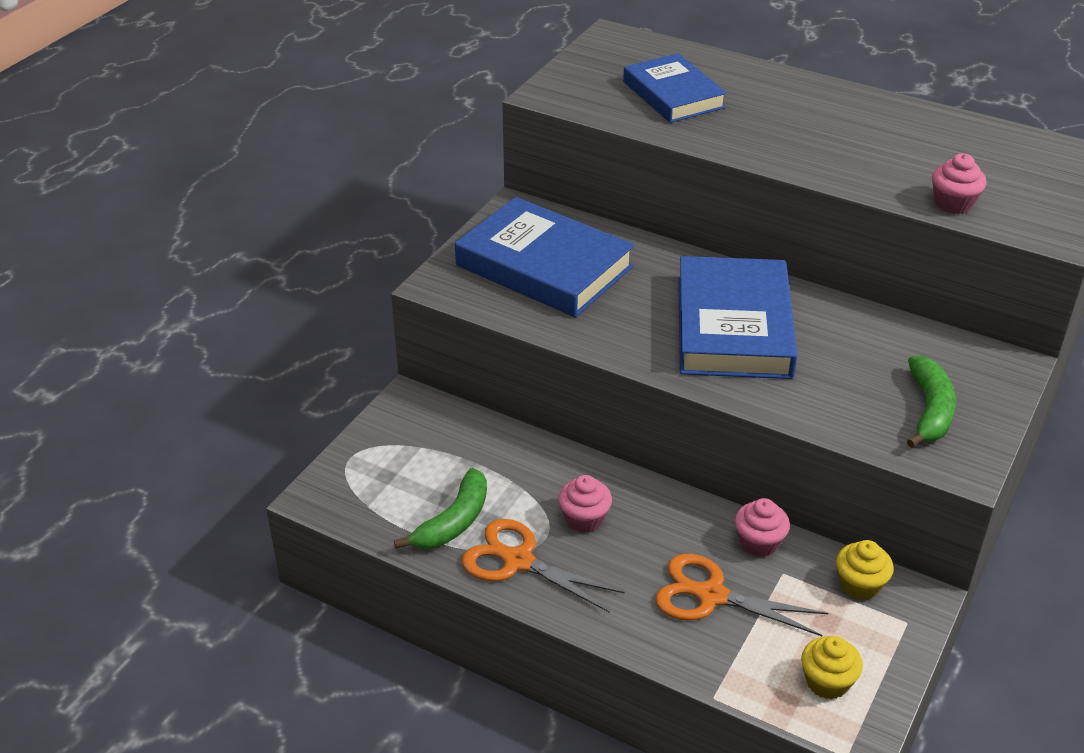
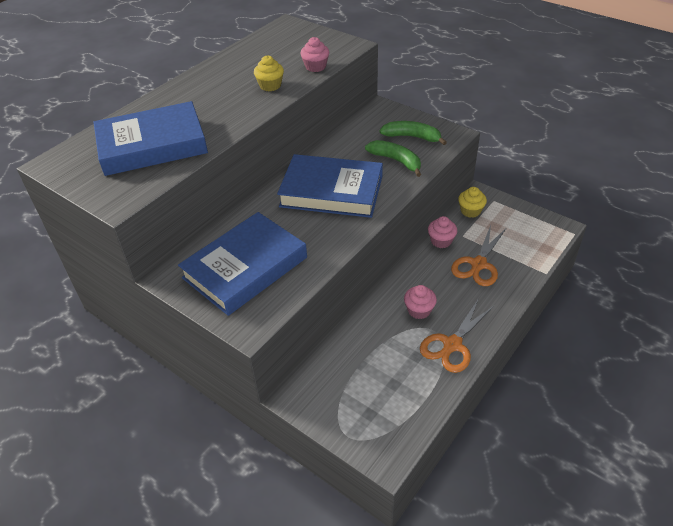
camera: 80 degrees left, 5 degrees up
green banana [394,468,487,549] -> green banana moved to [365,140,421,177]
blue book [623,53,727,123] -> blue book [94,101,208,176], size x1.54
yellow cupcake [801,636,863,700] -> yellow cupcake moved to [254,56,284,91]

